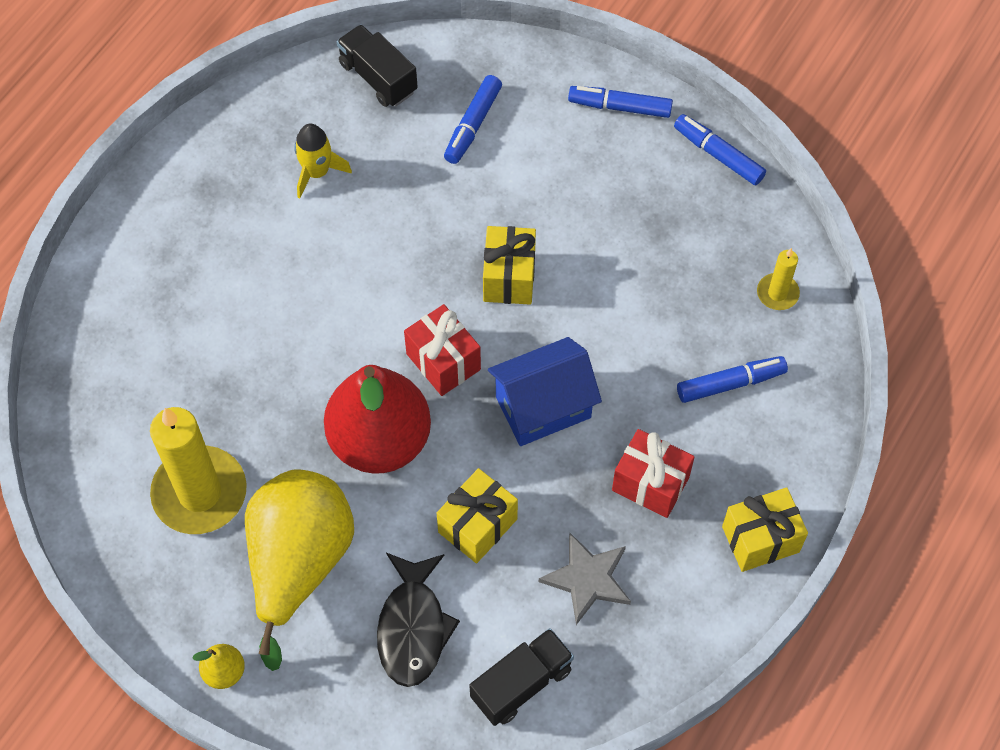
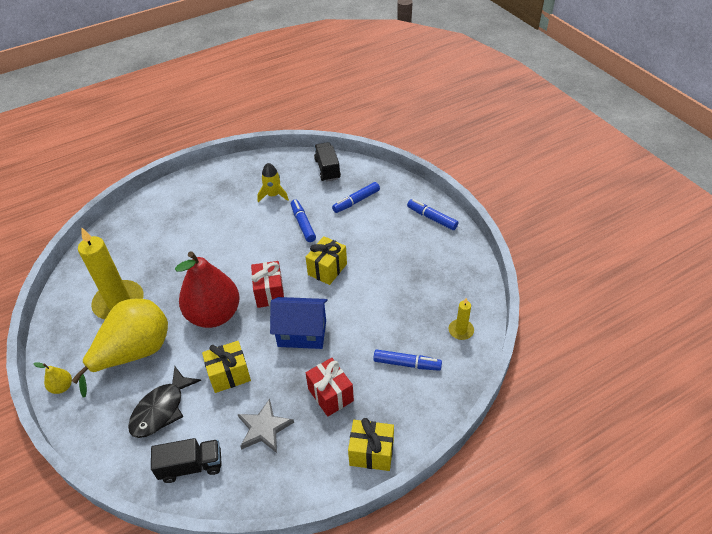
camera: 30 degrees right, 15 degrees down
blue marker [674,114,766,185] -> blue marker moved to [291,199,316,242]

